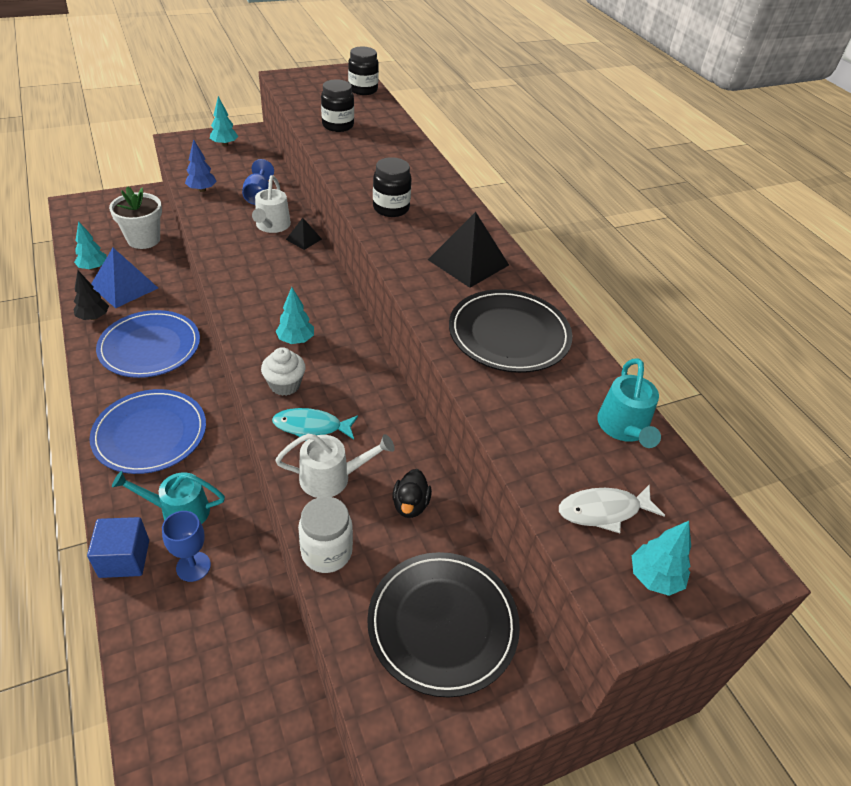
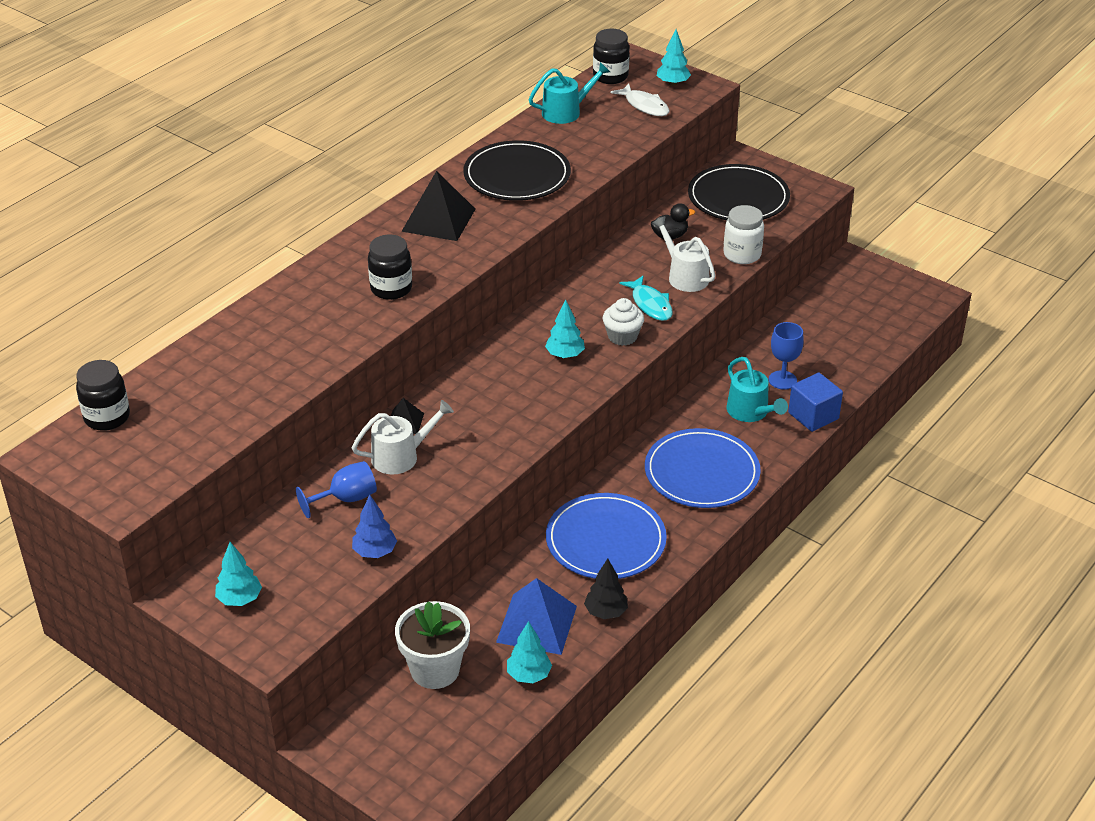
camera: 115 degrees left, 5 degrees down
black jar [321,79,354,132] -> black jar moved to [593,29,629,84]

